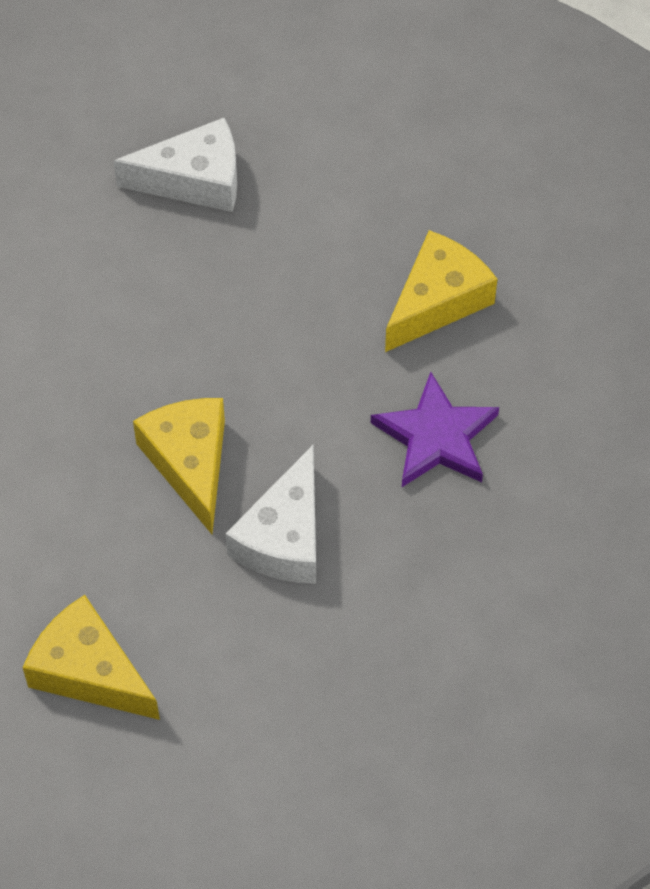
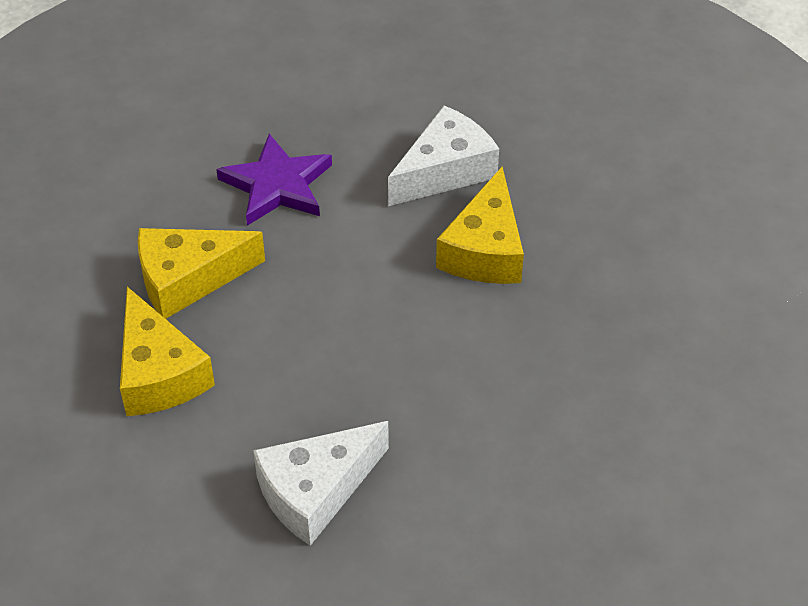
camera: 150 degrees left, 10 degrees down
yellow cheese [22,595,160,720] -> yellow cheese moved to [120,287,215,416]
white cheese [113,118,237,212] -> white cheese turned 60 degrees counterclockwise [253,421,389,546]

